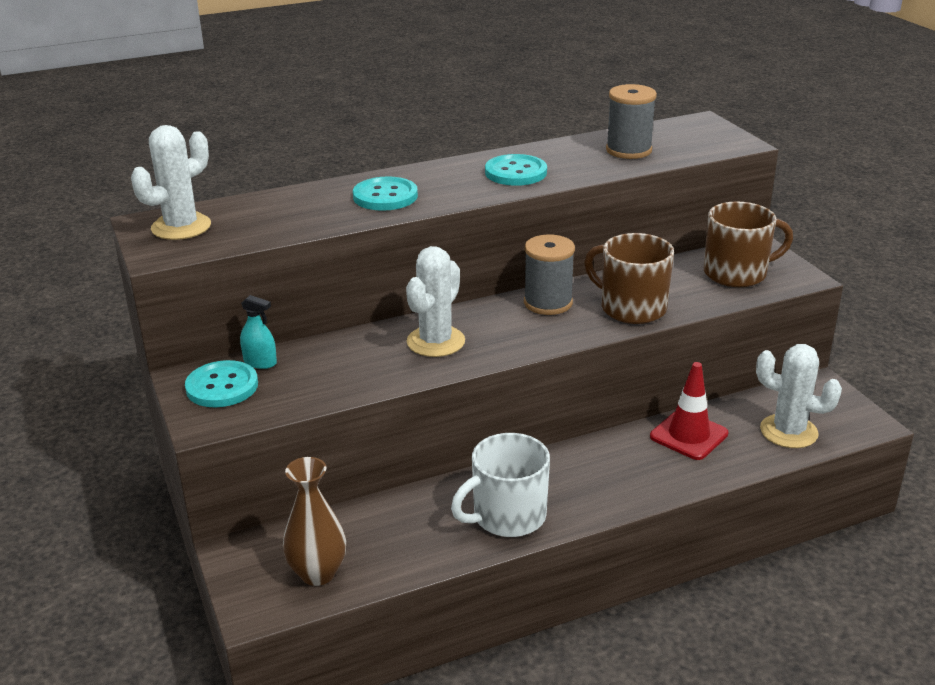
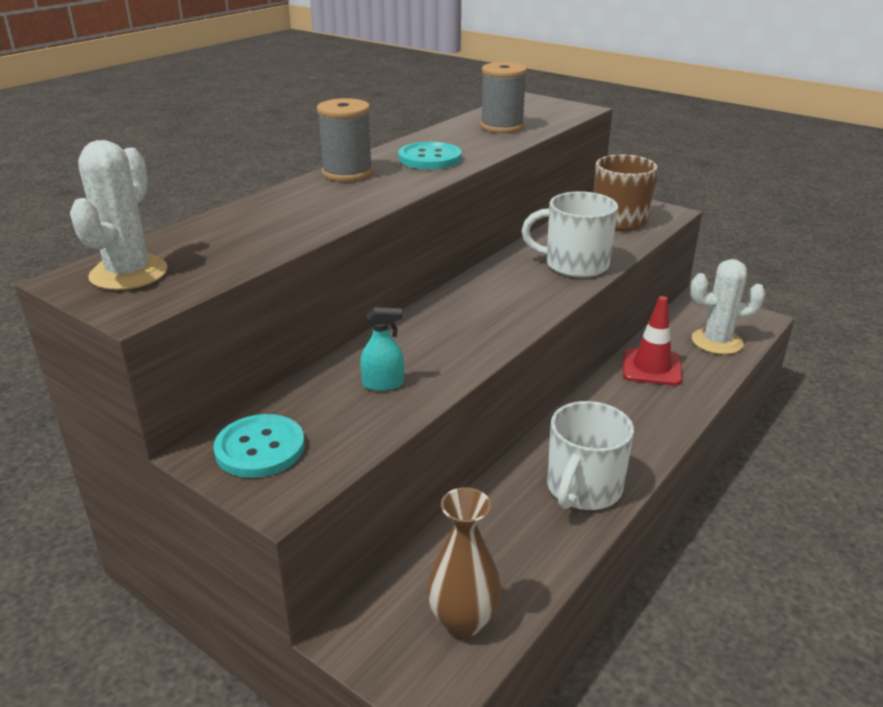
camera: 30 degrees left, 0 degrees up
turquoise spray bottle [240,295,277,369] -> turquoise spray bottle moved to [360,307,404,391]
turquoise button [353,176,418,211] -> none
white cactus [406,246,465,357] -> none
grey spool [524,234,575,315] -> grey spool moved to [317,98,373,181]
brown mug [584,233,674,324] -> white mug [522,191,618,278]

